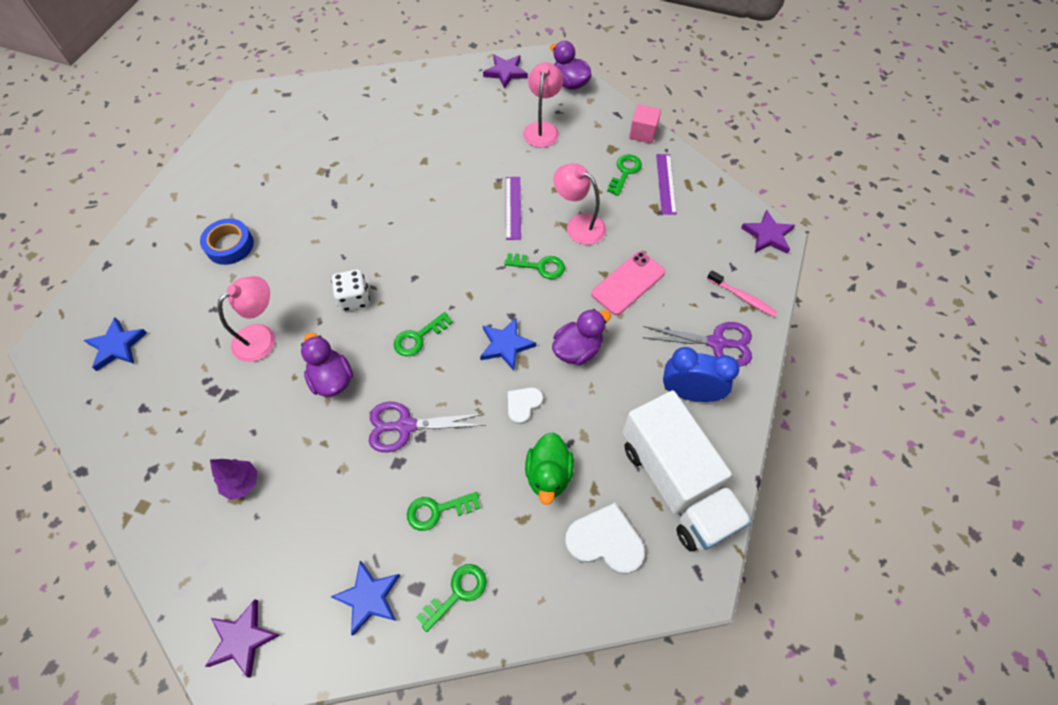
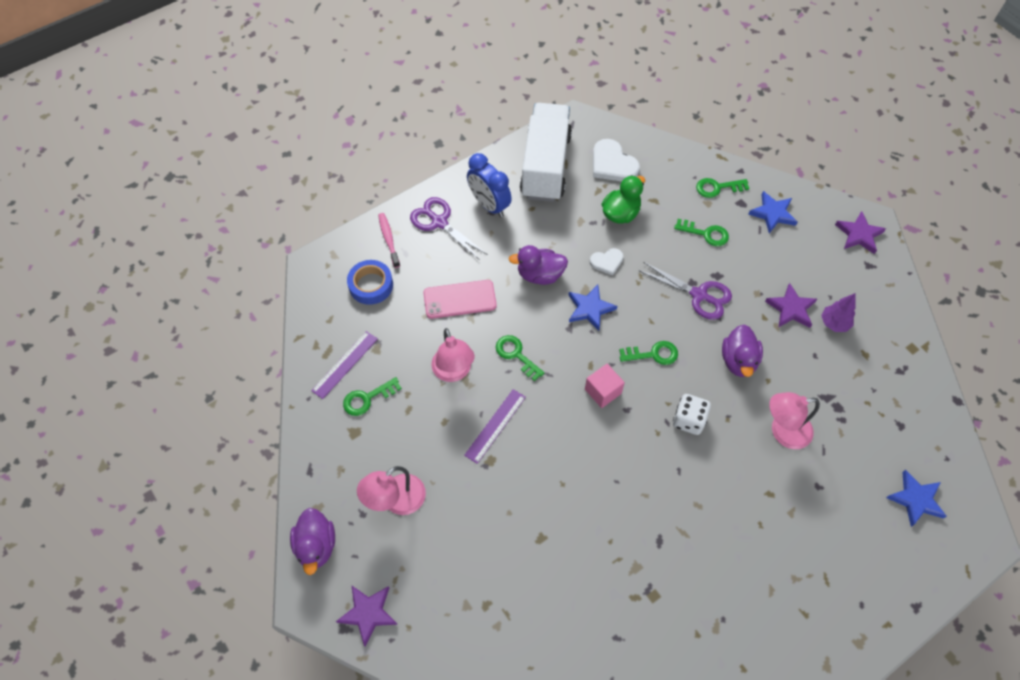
camera: 145 degrees left, 0 degrees up
blue tape [200,219,254,265] -> blue tape moved to [347,260,393,305]
pink cube [629,104,661,144] -> pink cube moved to [585,364,625,408]
purple star [741,210,795,254] -> purple star moved to [765,283,817,328]

